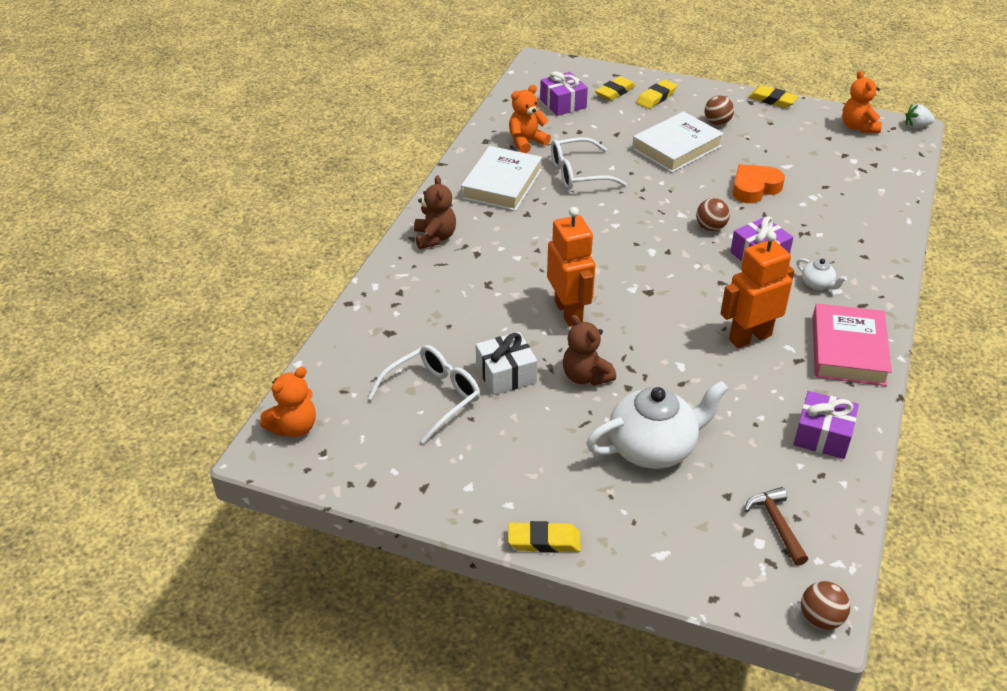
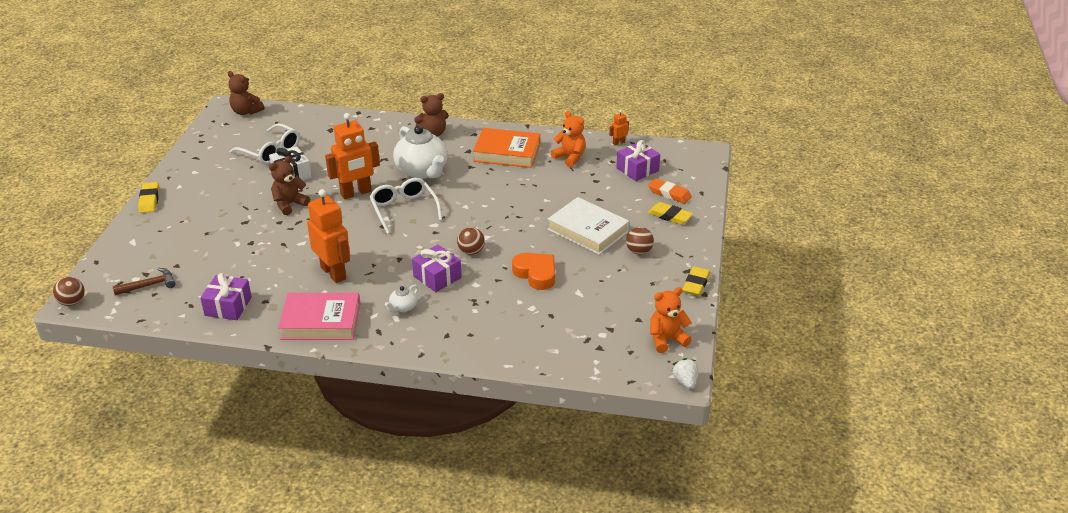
camera: 80 degrees right, 5 degrees down
orange teddy bear [260,366,316,437] -> brown teddy bear [228,71,264,115]
white book [461,146,542,211] -> orange book [473,128,540,168]
white glasses [551,137,627,190] -> white glasses moved to [369,178,442,234]
white teapot [586,380,728,469] -> white teapot moved to [393,125,448,179]
yellow eraser [595,76,635,101] -> orange eraser [649,178,692,204]
none -> orange robot [609,110,629,146]

